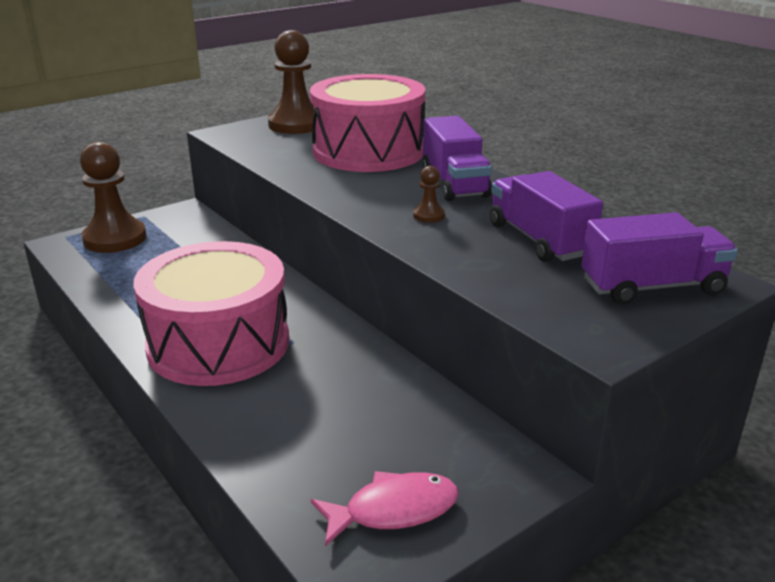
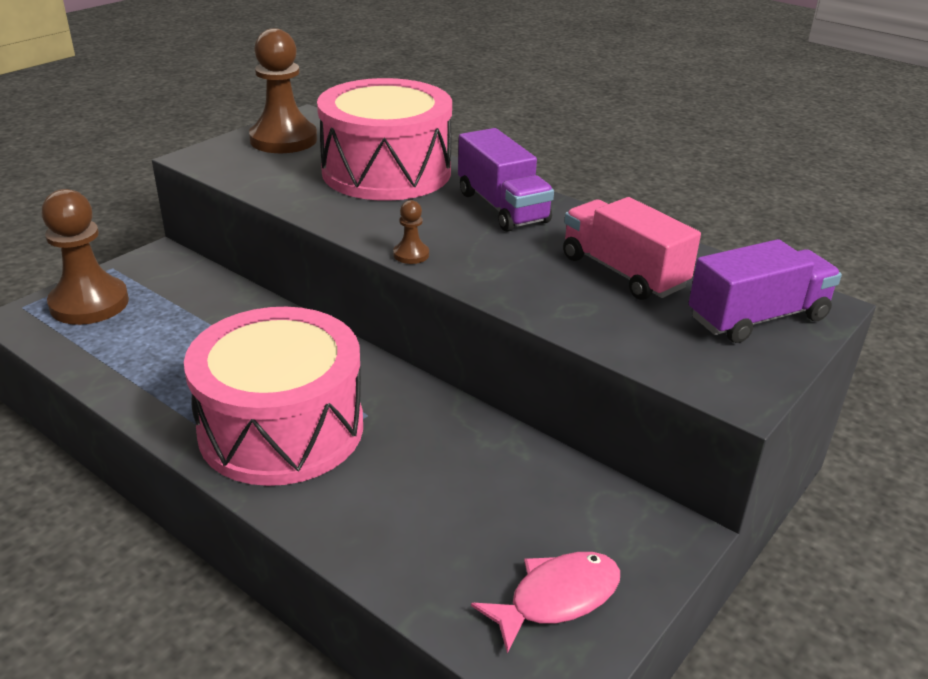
camera: 15 degrees left, 5 degrees up
brown pawn [413,166,445,223] -> brown pawn moved to [393,200,429,264]
purple truck [490,171,603,262] -> pink truck [563,197,701,300]

